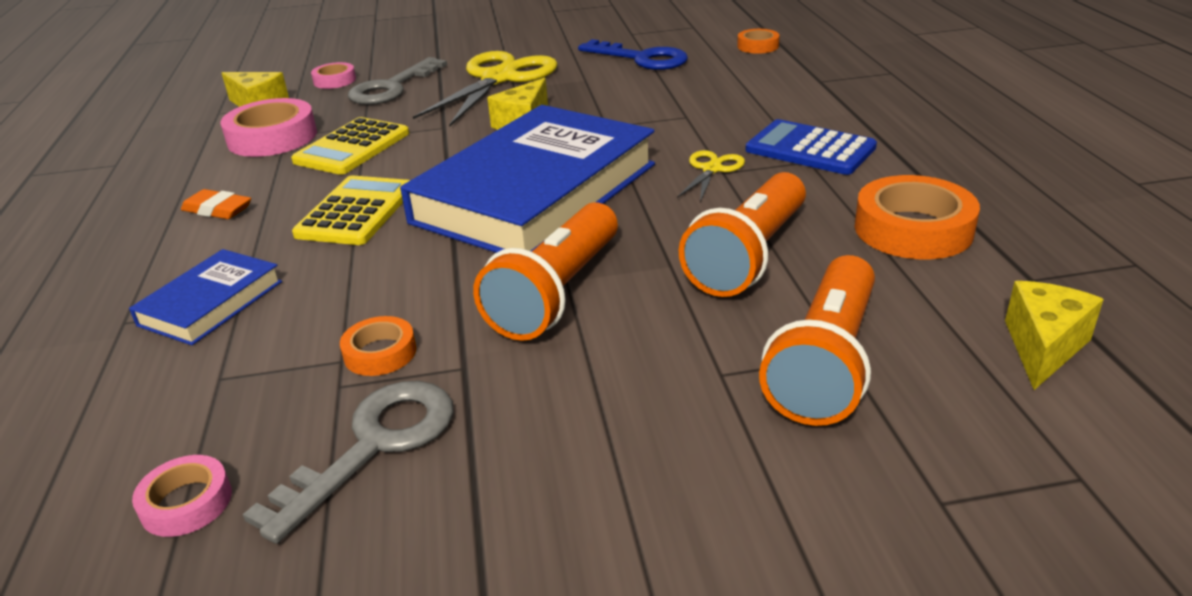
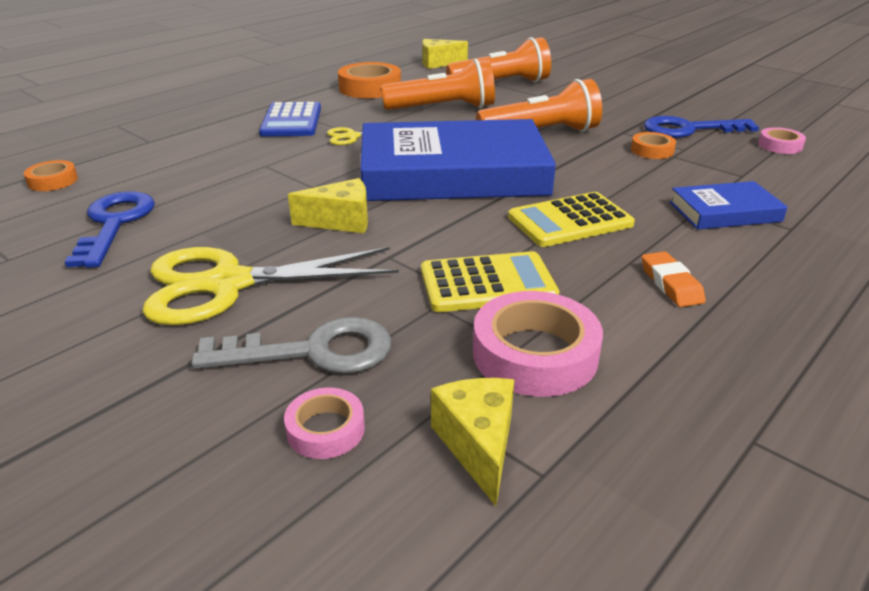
camera: 130 degrees left, 0 degrees up
grey key [243,381,454,544] -> blue key [644,116,759,138]

